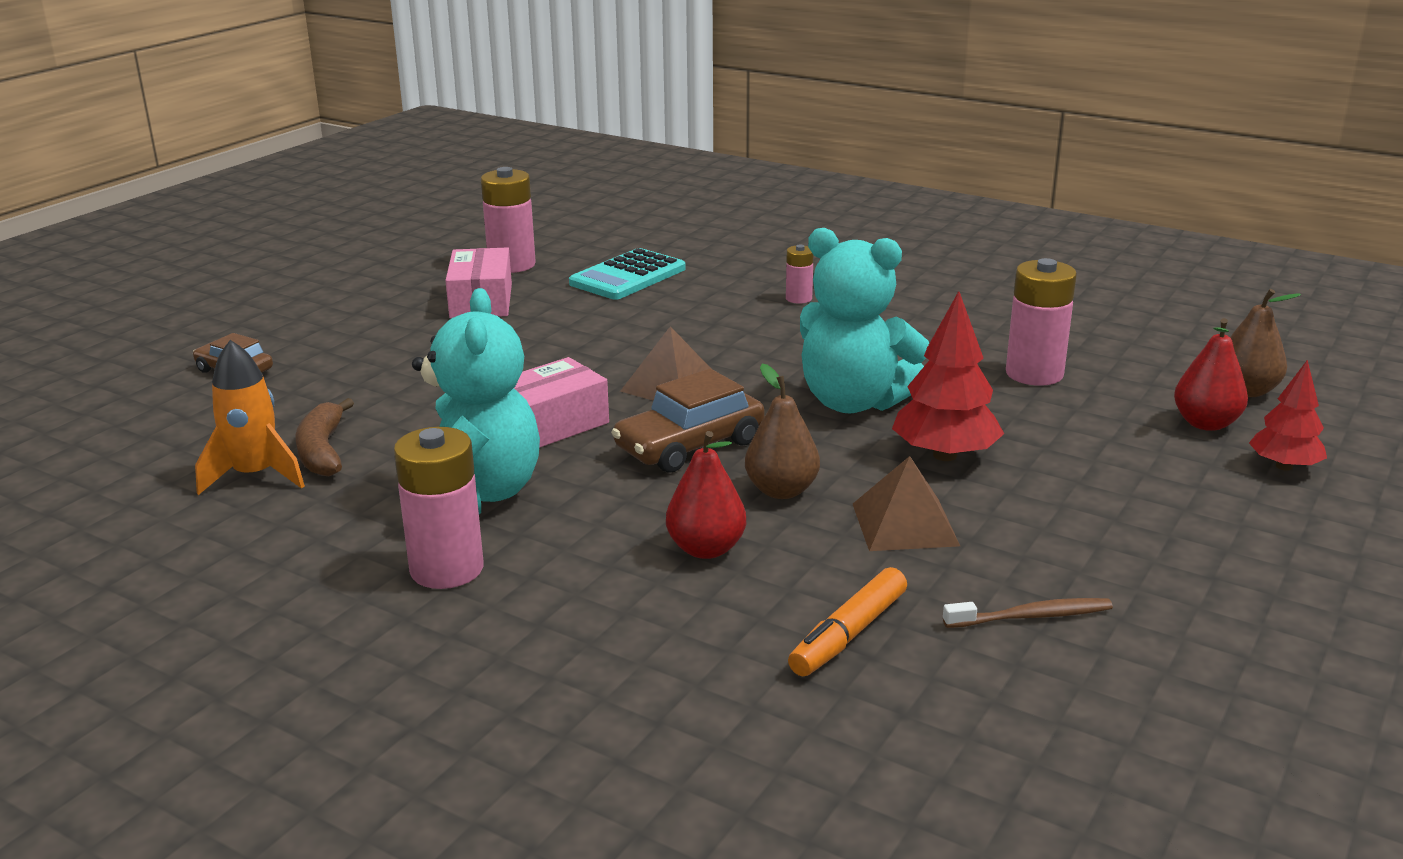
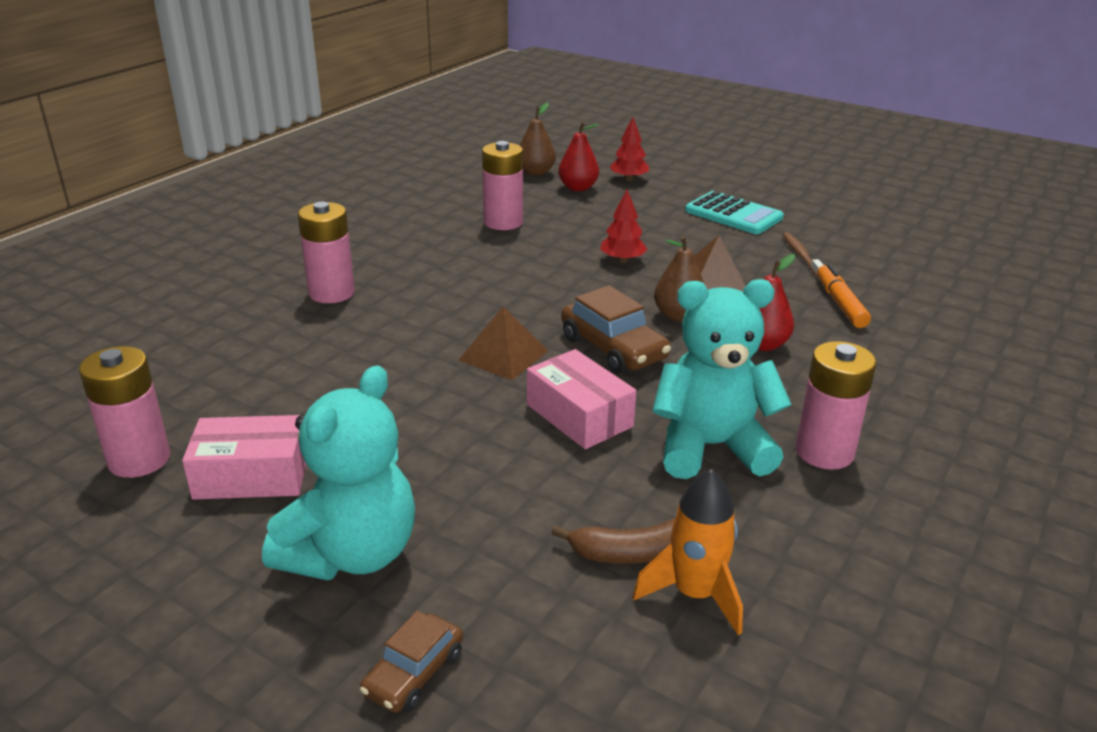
camera: 90 degrees left, 5 degrees up
turquoise calculator [569,248,685,300] -> turquoise calculator moved to [685,191,784,234]
pink battery [786,245,814,304] -> pink battery [298,202,355,303], size x1.89
orange marker [788,567,907,676] -> orange marker turned 135 degrees counterclockwise [817,264,871,328]
turquoise teddy bear [800,228,929,413] -> turquoise teddy bear moved to [262,365,415,580]
red tree [892,291,1004,461] -> red tree [600,189,648,263], size x0.65

